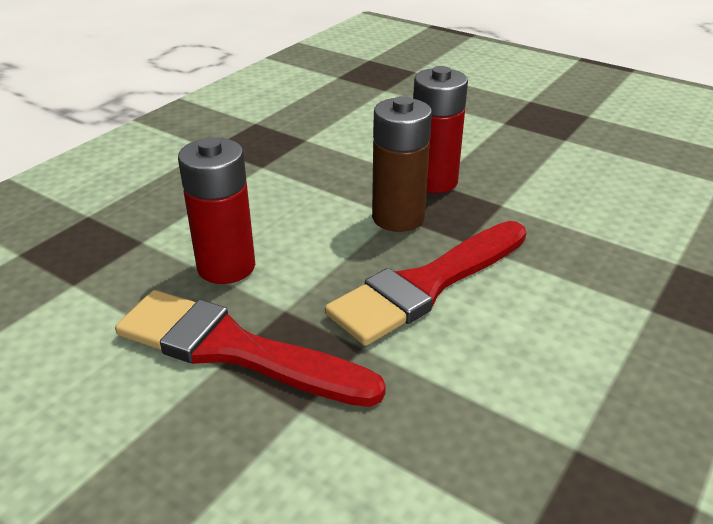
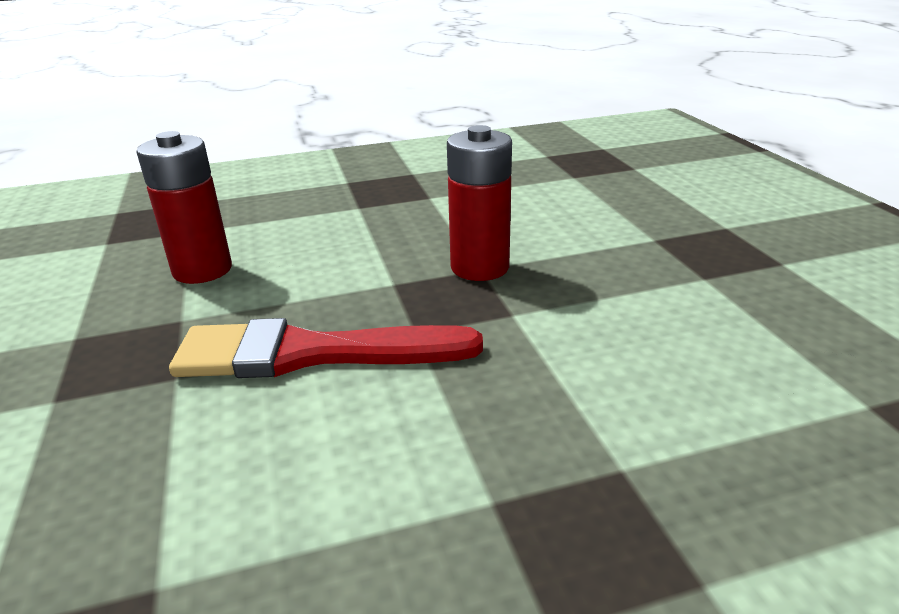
camera: 40 degrees right, 5 degrees down
red brush [115,290,386,407] -> none
brown battery [372,96,432,232] -> none

